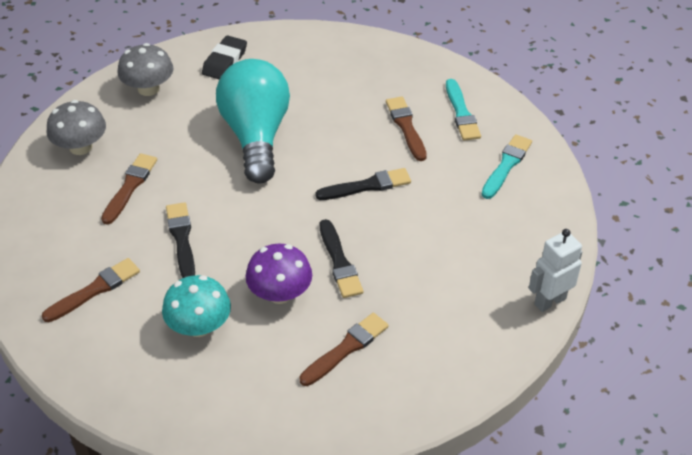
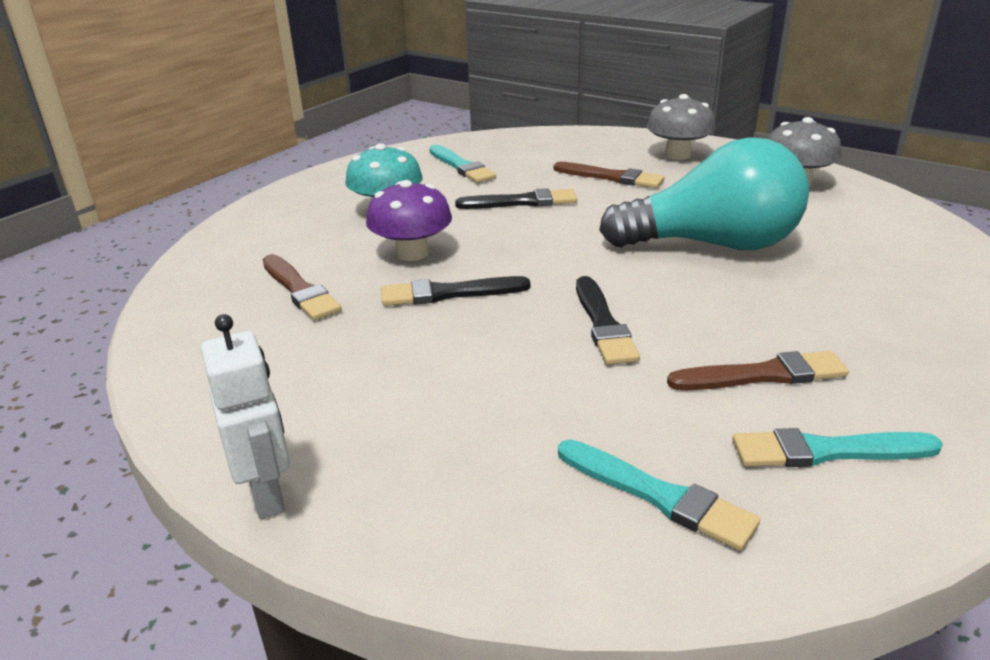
camera: 100 degrees right, 15 degrees down
brown brush [42,258,140,322] -> turquoise brush [429,145,496,183]
black eraser [202,35,247,79] -> none

